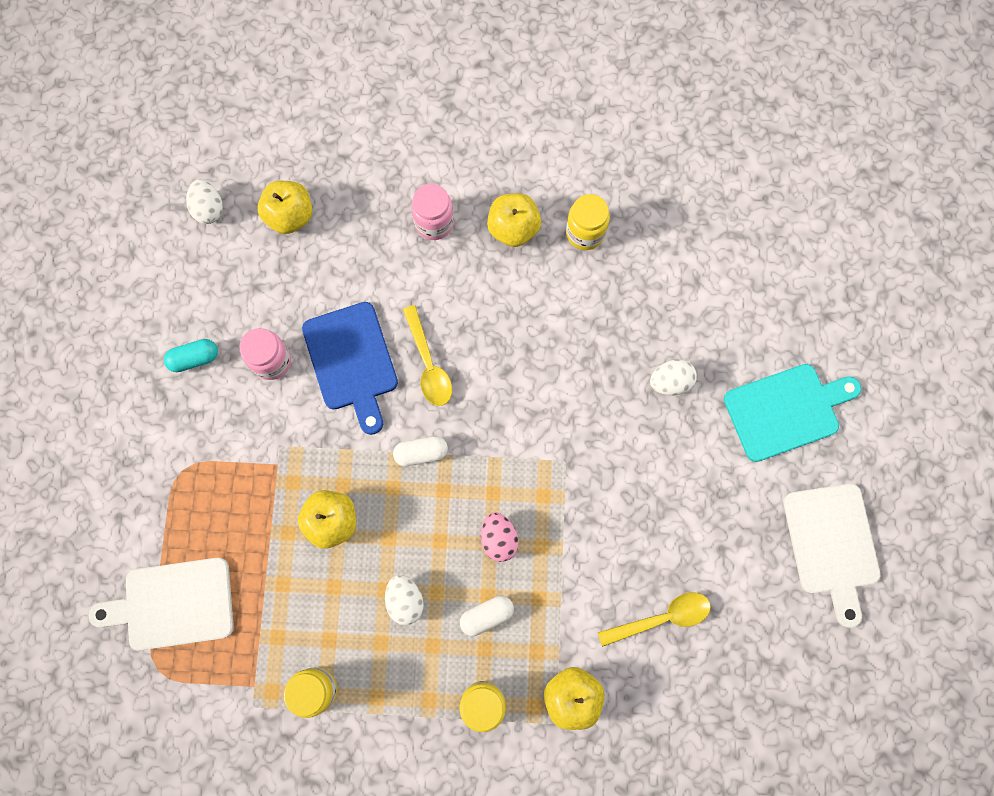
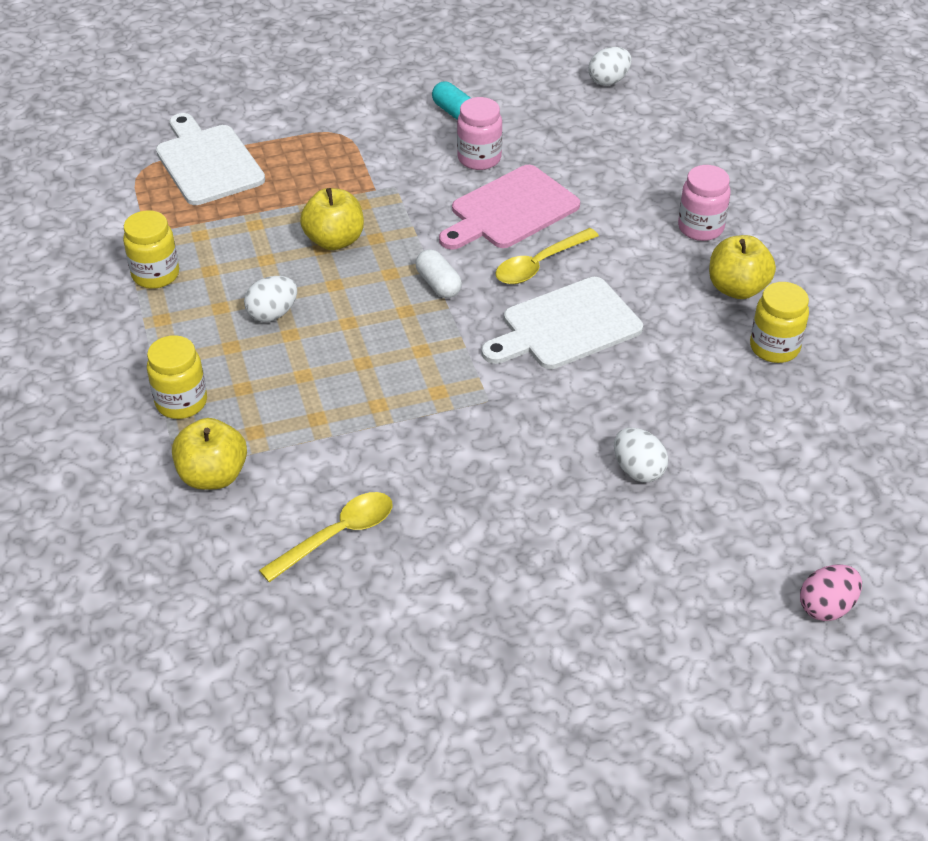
camera: 70 degrees right, 30 degrees down
yellow apple [257,181,312,234] -> none
blue cutting board [302,302,398,435] -> pink cutting board [439,165,580,250]
white capsule [460,596,514,636] -> none
pink egg [481,513,519,562] -> pink egg moved to [800,564,862,621]
yellow spoon [598,592,711,647] -> yellow spoon turned 90 degrees counterclockwise [259,492,392,582]
turquoise cutting board [724,364,861,462] -> none
white cutting board [783,484,880,628] -> white cutting board moved to [481,277,643,369]

